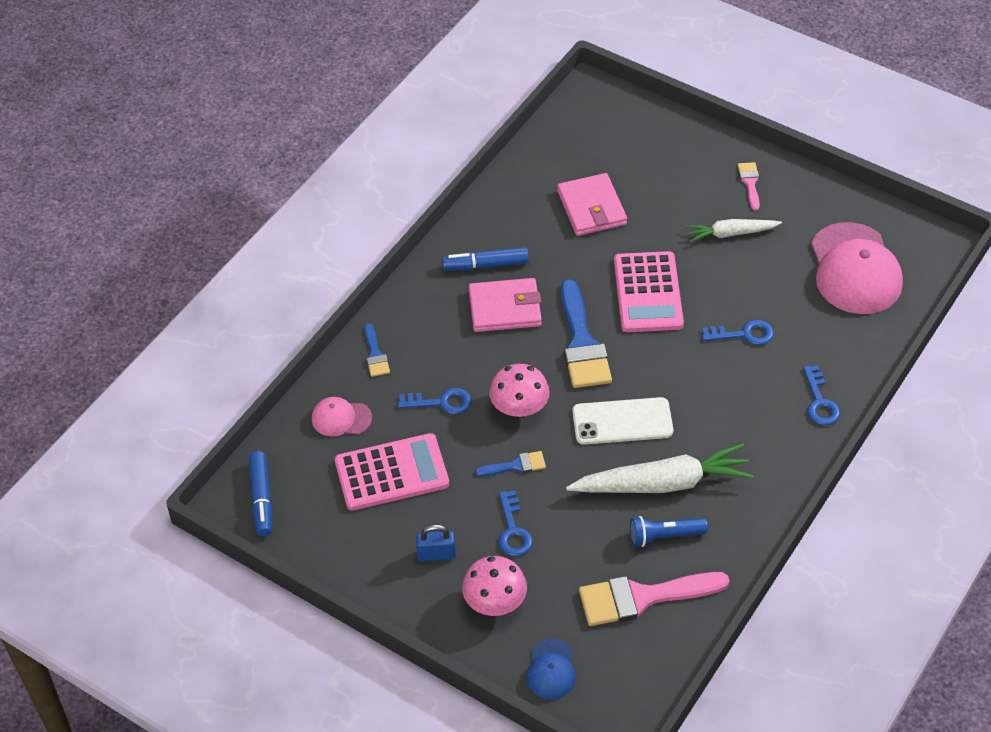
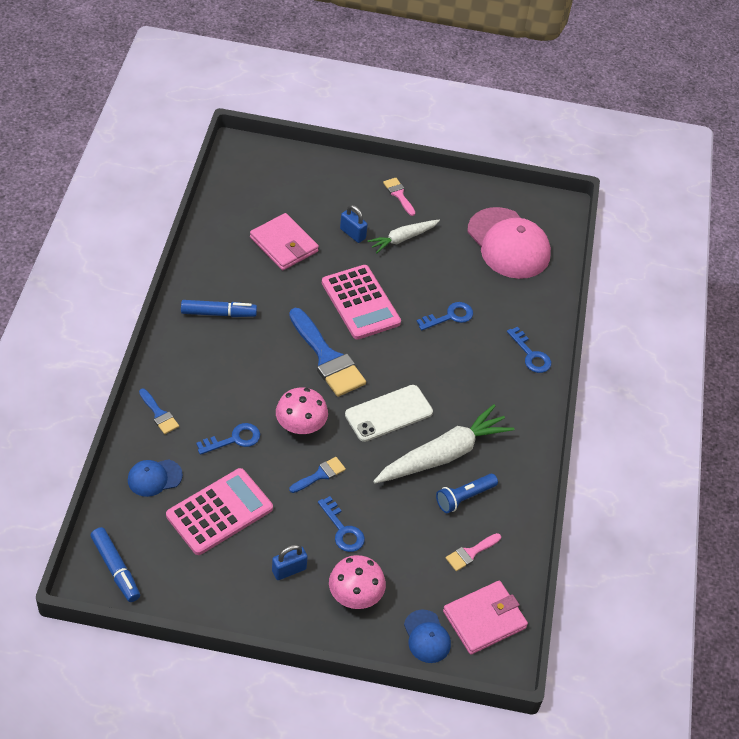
camera: 30 degrees left, 0 degrees up
pink cap [312,397,372,436] -> blue cap [128,459,183,497]
blue marker [442,247,529,271] -> blue marker turned 150 degrees counterclockwise [181,300,257,317]
pink wallet [469,278,542,332] -> pink wallet moved to [443,581,528,655]
pink brush [579,572,730,626] -> pink brush [446,533,501,571], size x0.49
none -> blue padlock [340,205,368,243]

